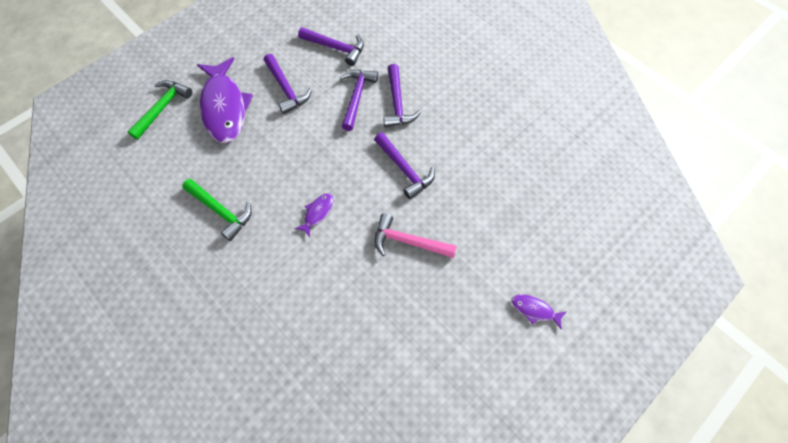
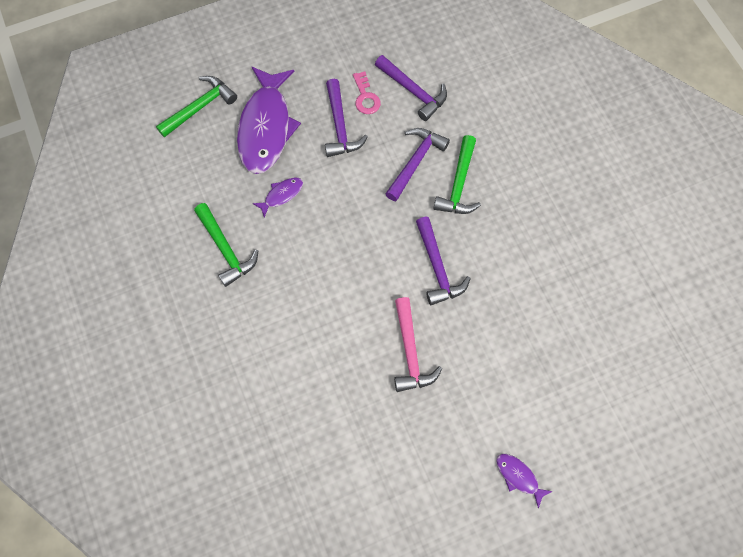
camera: 20 degrees right, 5 degrees up
purple fish [295,193,334,237] -> purple fish moved to [252,177,303,217]
pink hammer [374,213,457,258] -> pink hammer turned 135 degrees counterclockwise [394,297,442,392]
purple hammer [383,64,421,127] -> green hammer [433,135,481,214]
none -> pink key [353,71,381,114]

